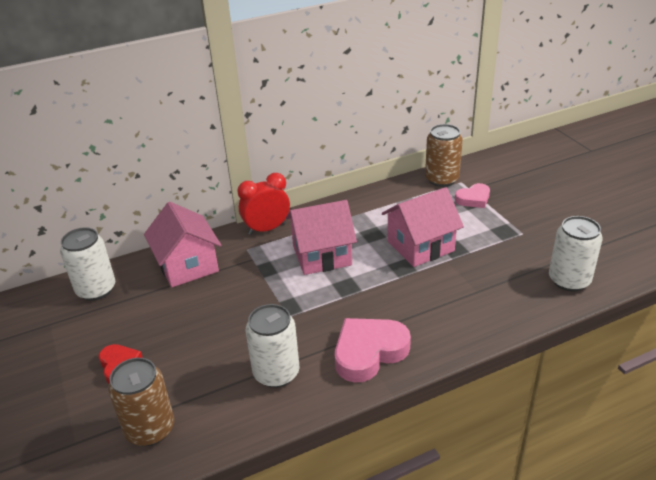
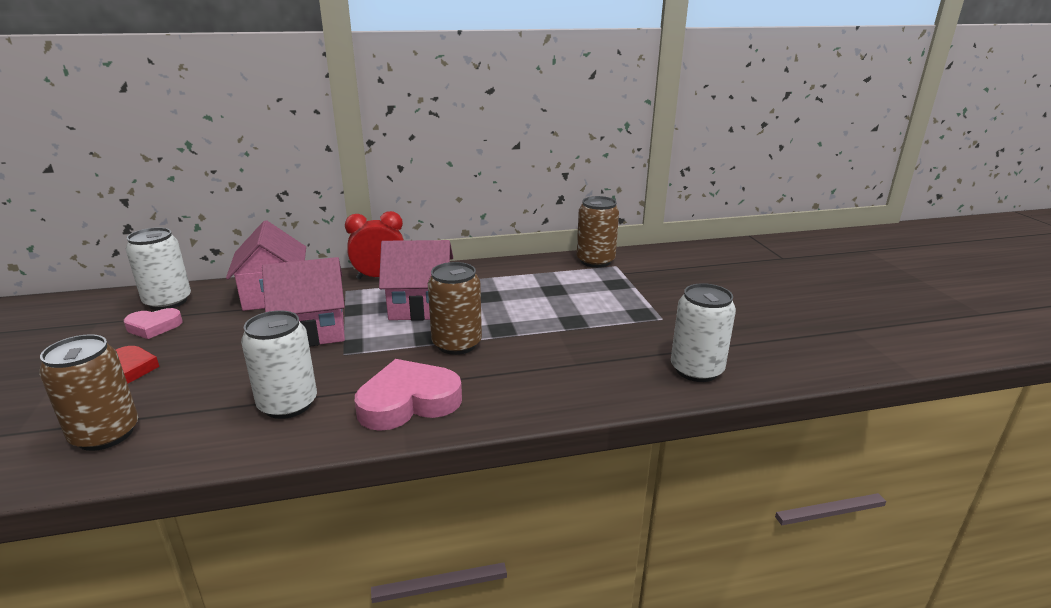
camera: 10 degrees right, 10 degrees down
pink house [382,187,464,267] -> pink house moved to [262,257,345,347]
pink heart [455,183,490,208] -> pink heart moved to [124,308,182,339]
none -> brown can [428,262,482,355]

